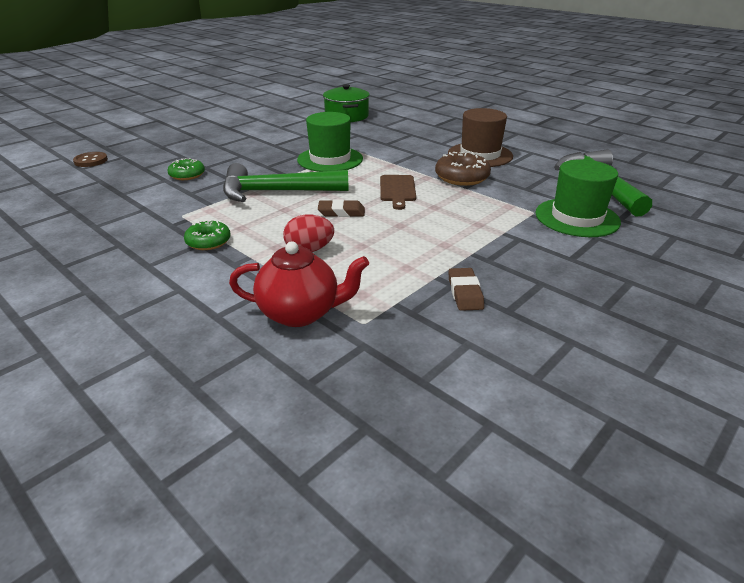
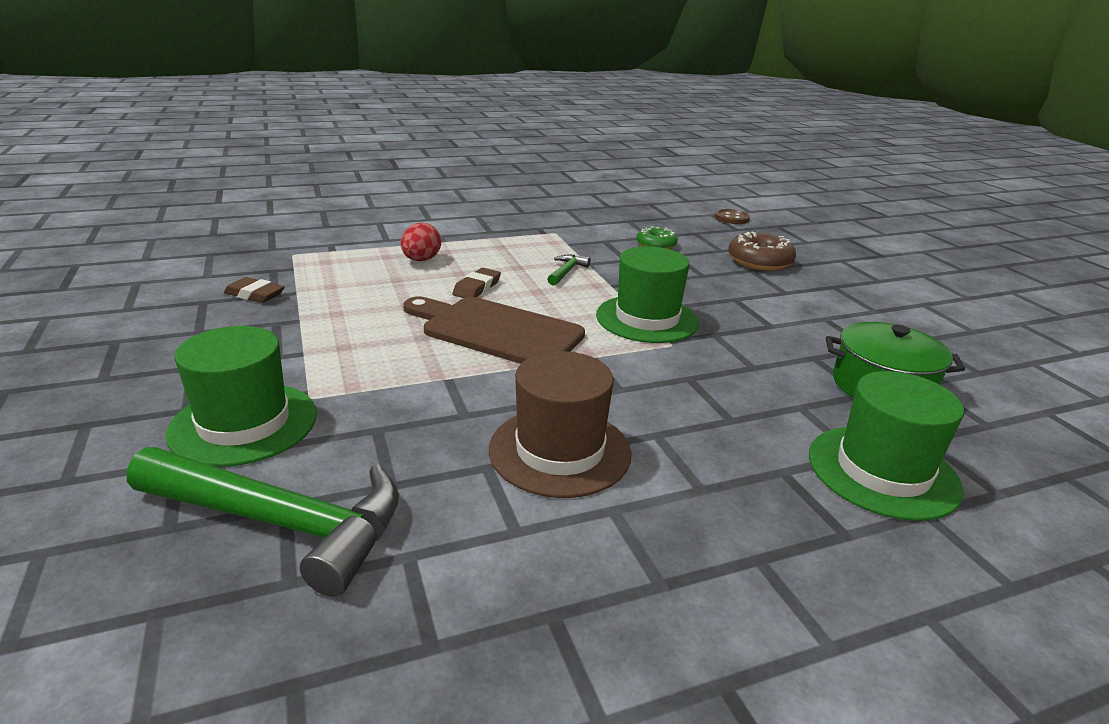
camera: 115 degrees right, 5 degrees down
green donut [184,220,231,250] -> none
green hammer [223,163,349,202] -> green hammer [547,255,591,286], size x0.43
red teapot [229,242,369,327] -> none
brown cutting board [380,175,416,210] -> brown cutting board [403,297,585,364], size x1.73
brown donut [435,152,491,186] -> brown donut moved to [728,232,796,271]
none -> green hat [809,371,964,521]

